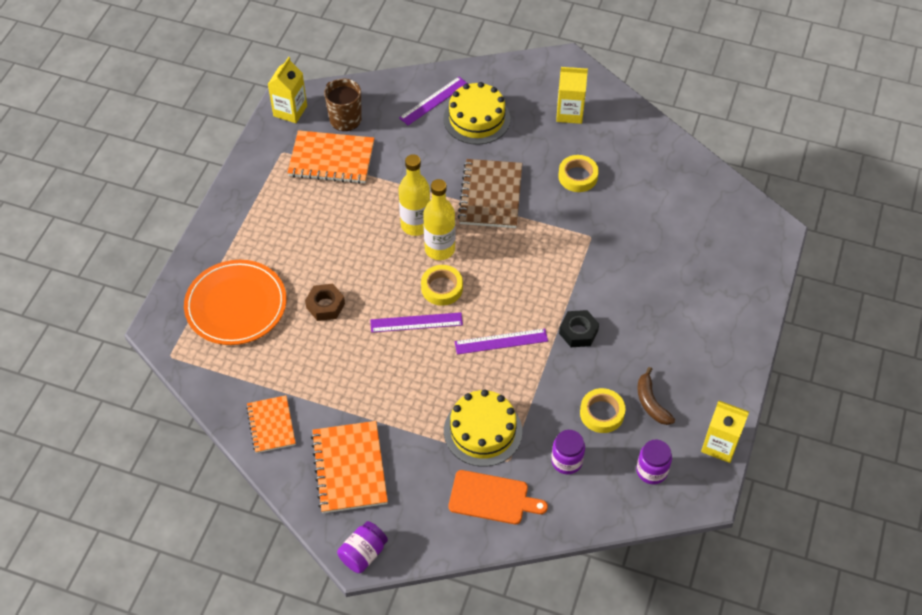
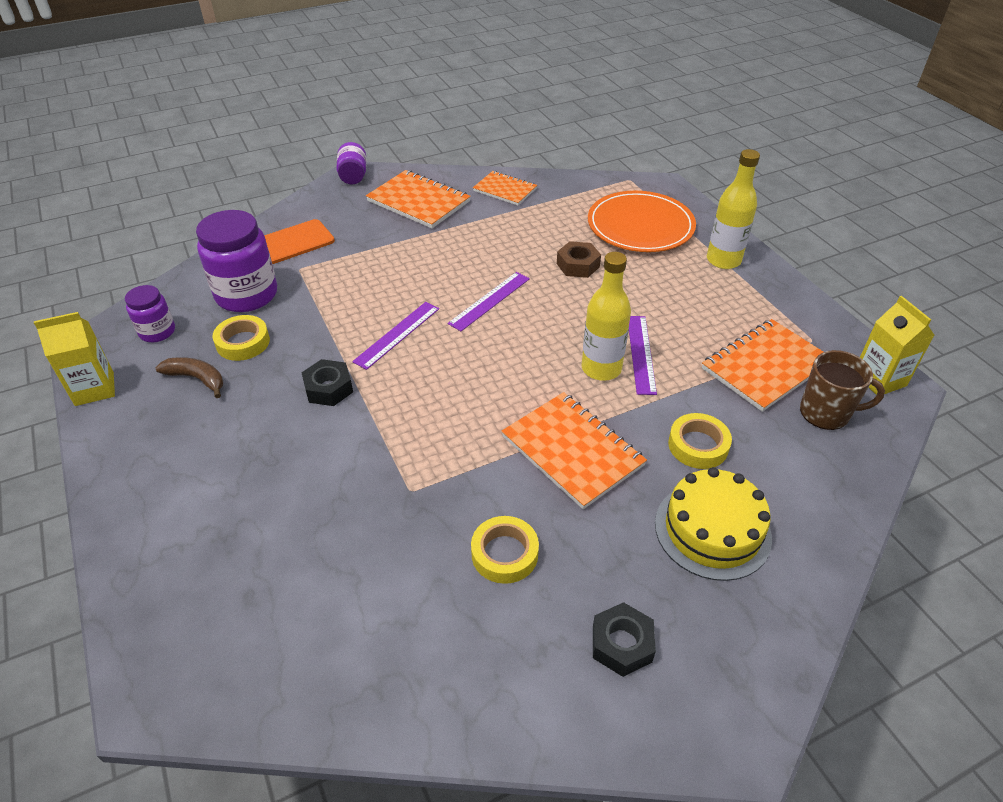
camera: 135 degrees right, 10 degrees down
purple ruler [399,77,468,125] -> purple ruler moved to [629,316,657,395]
yellow tape [421,265,463,306] -> yellow tape moved to [668,413,732,469]
yellow bottle [423,179,455,260] -> yellow bottle moved to [707,149,760,269]
yellow cake [444,389,522,467] -> none
brown notebook [458,159,522,228] -> orange notebook [502,392,647,509]
purple jar [551,430,585,474] -> purple jar [196,210,277,312], size x1.82
yellow carton [556,67,588,124] -> black nut [593,602,656,677]

